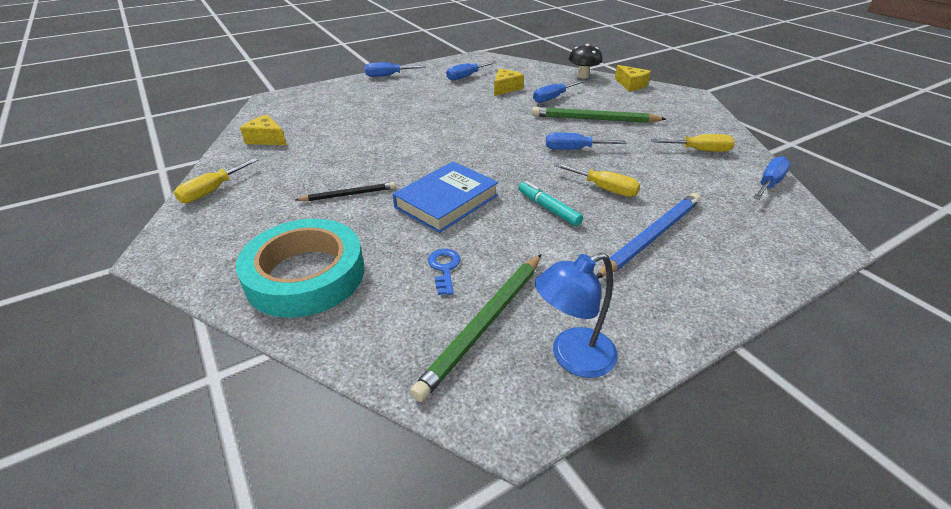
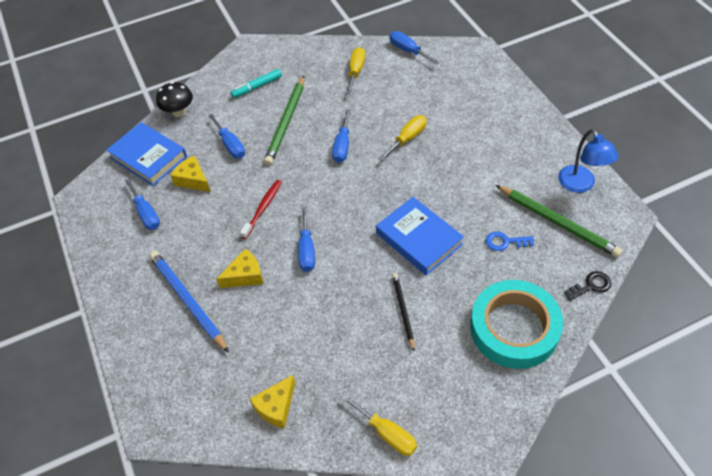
camera: 80 degrees left, 15 degrees up
blue screwdriver [365,62,426,77] -> blue screwdriver moved to [298,207,315,272]
turquoise marker [518,181,583,226] -> turquoise marker moved to [231,69,282,98]
blue pencil [597,193,701,278] -> blue pencil moved to [149,251,229,353]
yellow cheese [615,65,651,91] -> yellow cheese moved to [216,249,263,288]
none -> blue book [106,122,187,186]
none -> red toothbrush [240,180,282,239]
none -> black key [564,271,611,301]

